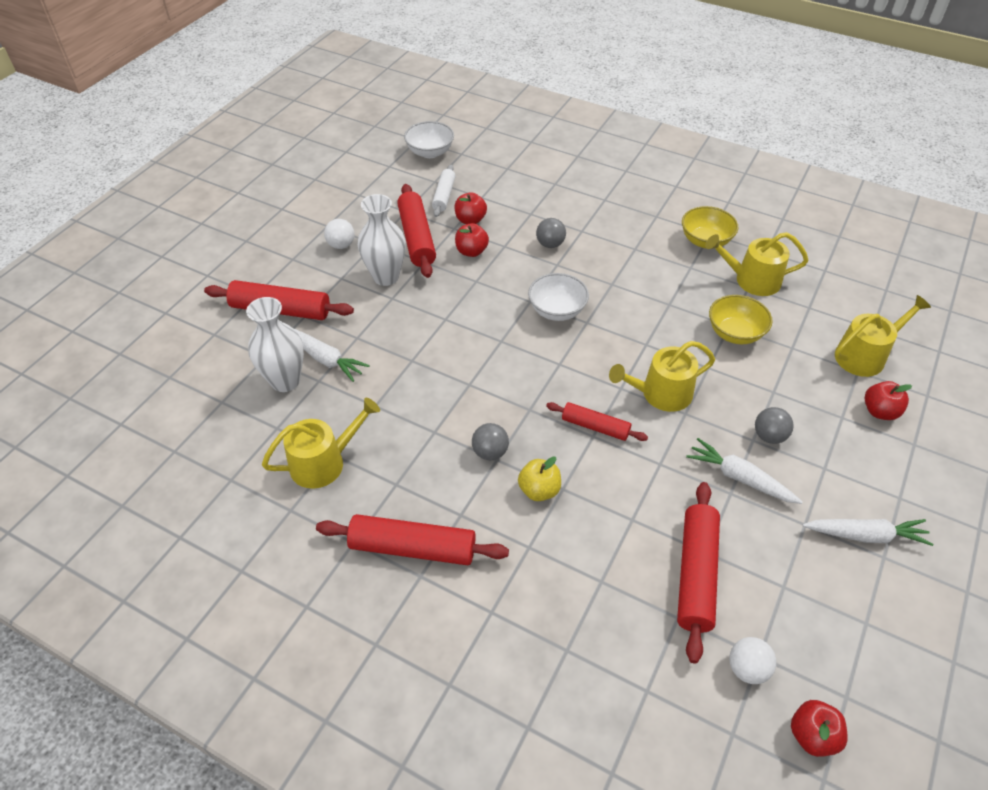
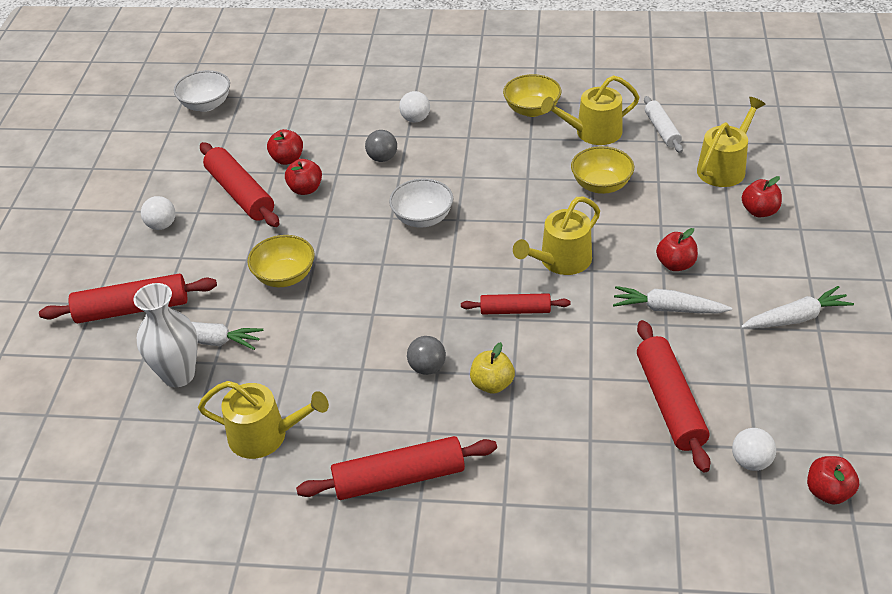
camera: 20 degrees left, 5 degrees down
yellow watering can [262,398,380,489] -> yellow watering can turned 60 degrees clockwise [198,381,329,459]
white vase [358,194,406,286] -> none
white rolling pin [432,165,456,217] -> white rolling pin moved to [644,96,683,153]
grey ball [755,407,794,444] -> red apple [656,228,698,271]
none -> yellow bowl [247,235,315,287]
none -> white ball [399,91,430,122]

